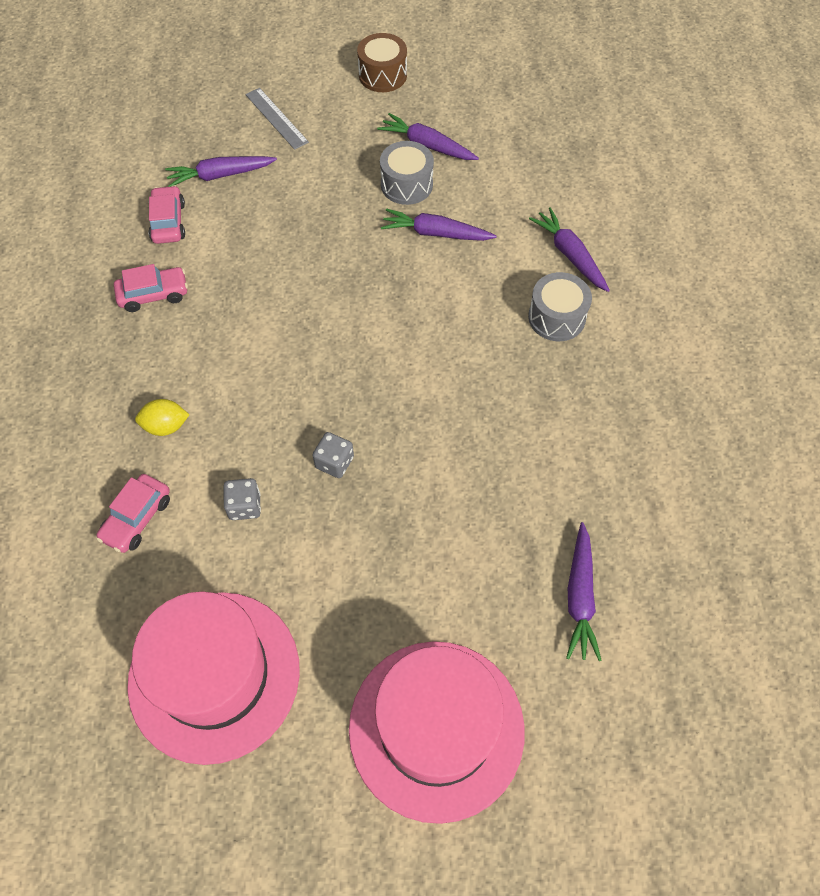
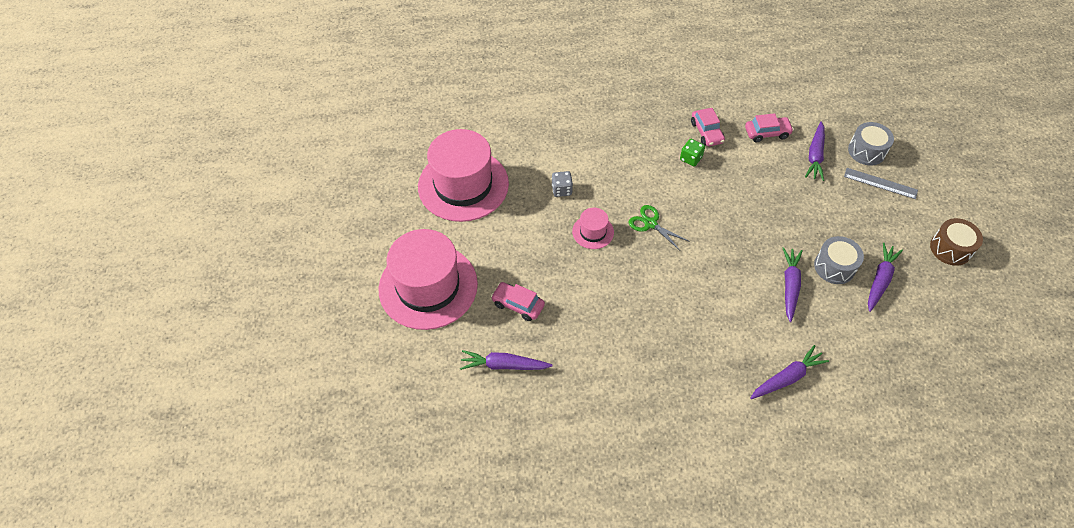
camera: 90 degrees right, 5 degrees down
pink car [96,474,170,553] -> pink car moved to [491,282,545,321]
yellow lemon [135,399,189,436] -> none
purple carrot [165,156,277,187] -> purple carrot turned 150 degrees counterclockwise [805,121,825,181]
grey ruler [245,88,309,150] -> grey ruler turned 60 degrees clockwise [844,168,918,199]
grey dice [312,432,354,478] -> pink hat [572,208,614,249]
grey drum [528,272,592,341] -> grey drum moved to [848,122,894,165]
none -> green scissors [629,205,690,250]
none -> green dice [680,139,705,167]

